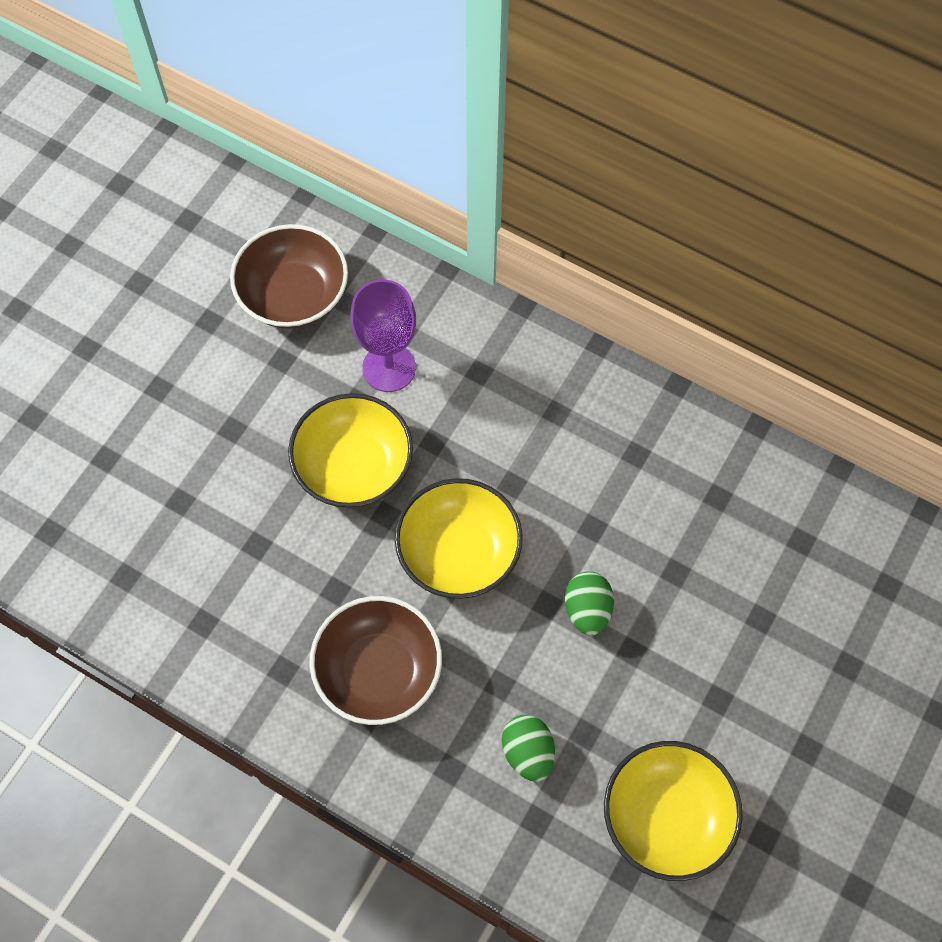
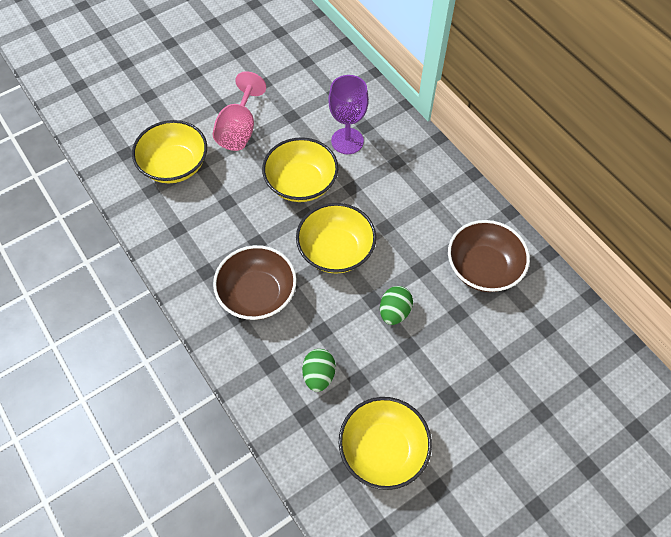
camera: 25 degrees right, 5 degrees down
brown bowl [230,224,348,329] -> brown bowl moved to [448,220,530,292]
none -> yellow bowl [132,120,207,183]
none -> pink goblet [212,71,266,151]

